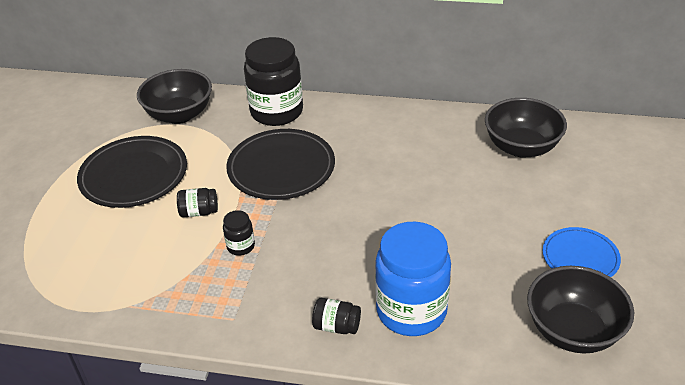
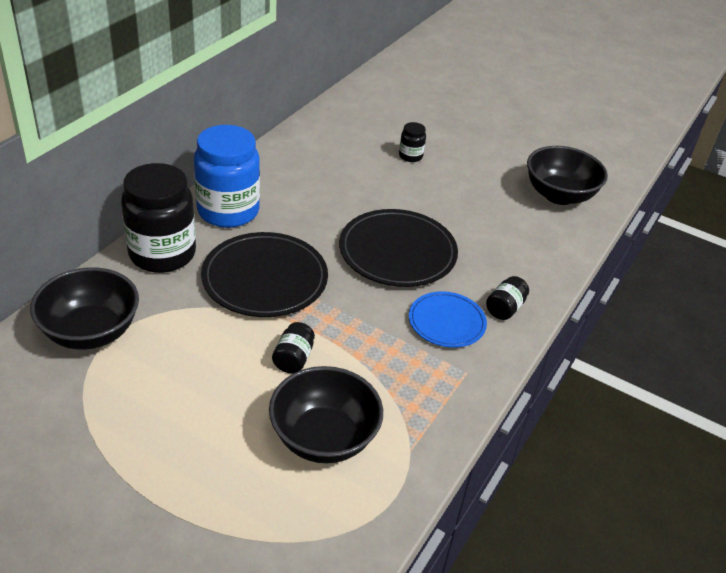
camera: 75 degrees left, 0 degrees up
black plate [77,136,187,208] -> black plate moved to [339,209,458,287]
black jar [223,210,255,256] -> black jar moved to [399,122,426,162]
blue jar [375,222,451,336] -> blue jar moved to [194,125,260,228]
black bowl [485,98,567,158] -> black bowl moved to [269,366,383,463]
blue plate [543,227,621,277] -> blue plate moved to [409,291,487,348]

